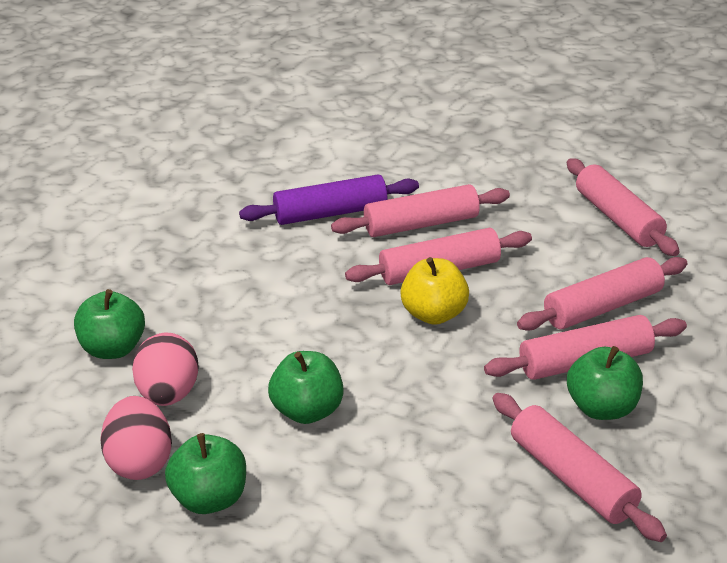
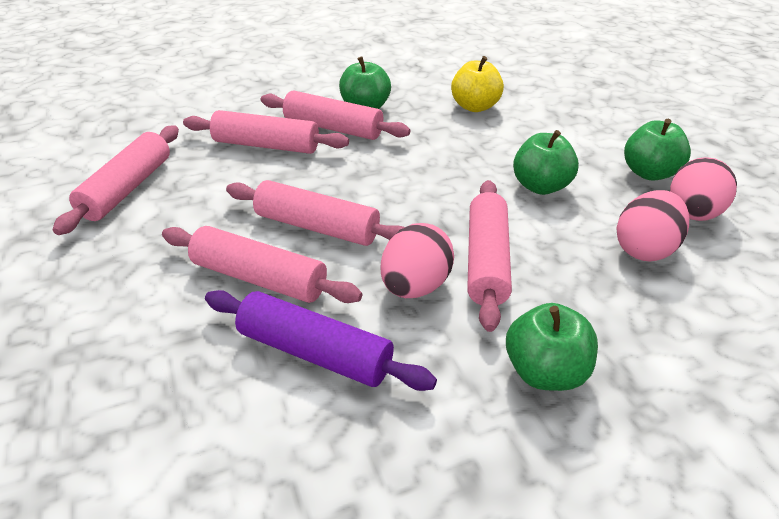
camera: 140 degrees left, 5 degrees up
green apple [74,289,145,359] -> green apple moved to [506,303,598,391]
yellow apple [400,257,469,325] -> yellow apple moved to [451,56,504,112]
pink rolling pin [493,393,667,542] -> pink rolling pin moved to [467,180,512,332]
none -> pink egg [380,223,454,298]

